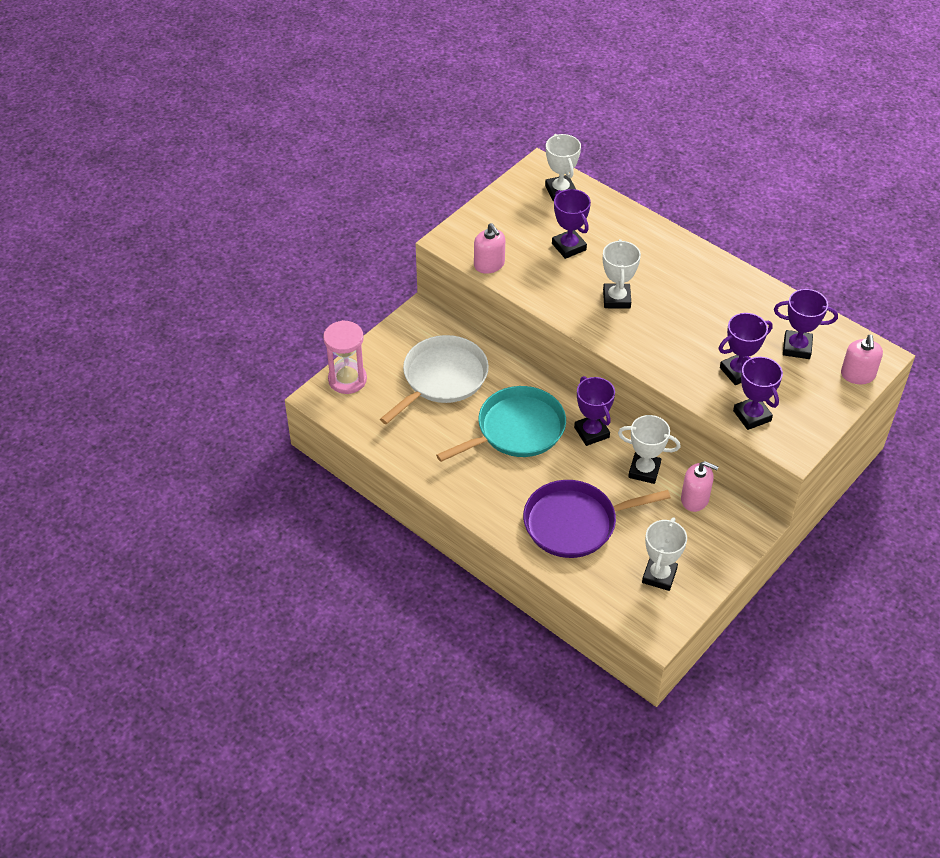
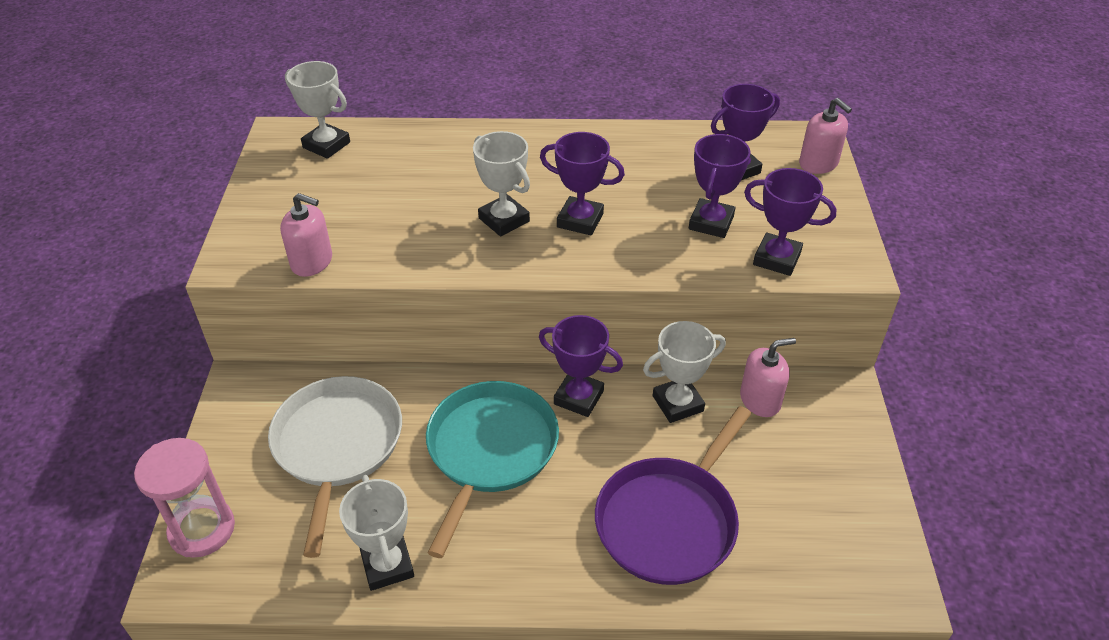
camera: 40 degrees left, 5 degrees down
purple trophy [552,189,591,259] -> purple trophy moved to [540,132,625,236]
white trophy [642,517,687,591] -> white trophy moved to [339,475,414,591]

